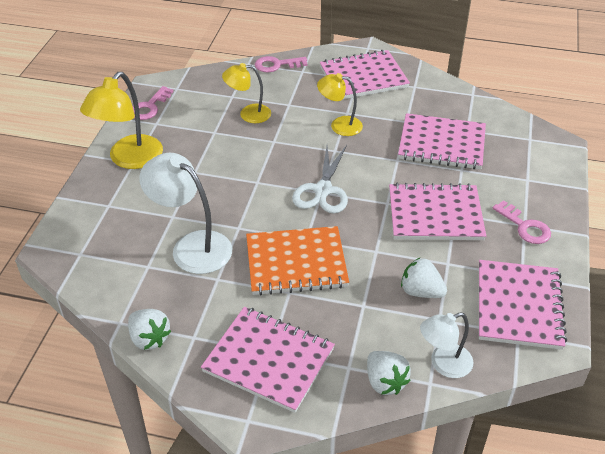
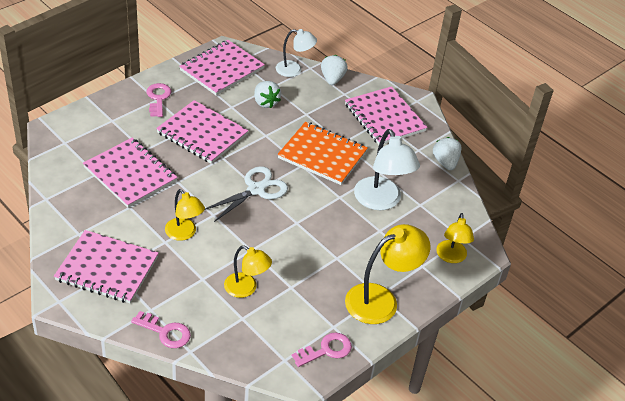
camera: 150 degrees left, 0 degrees up
none -> yellow lamp [436,213,474,263]

